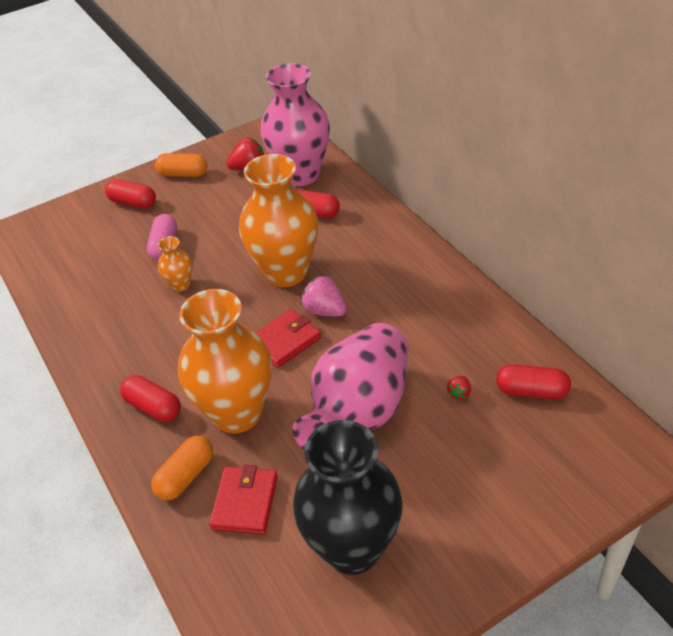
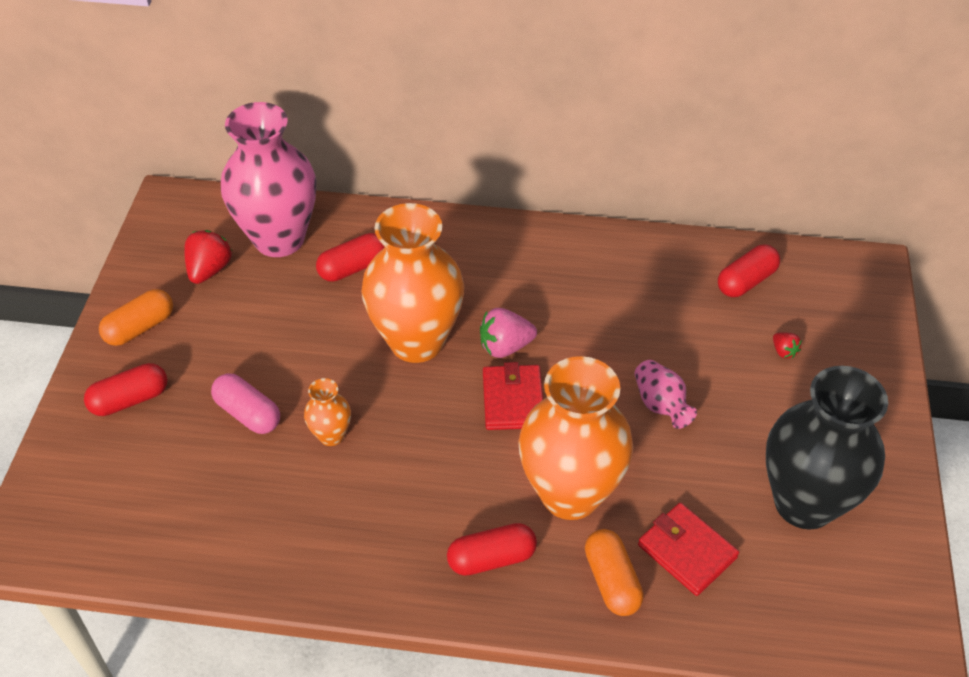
camera: 55 degrees left, 5 degrees up
pink vase [293,323,409,450] -> pink vase [634,360,697,429], size x0.44
red strawberry [447,376,471,400] -> red strawberry moved to [773,332,801,358]

